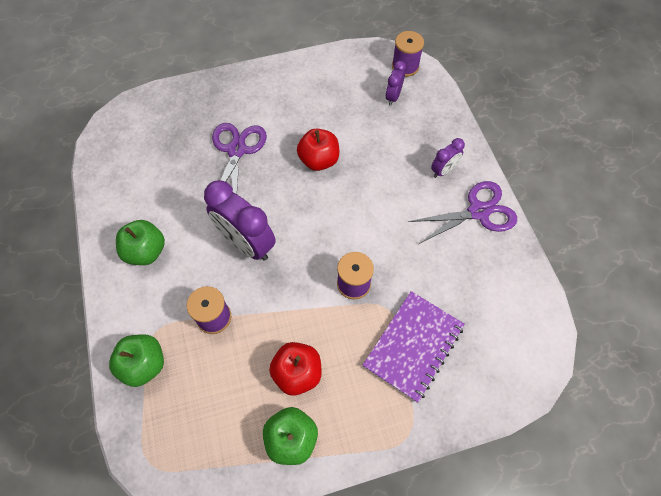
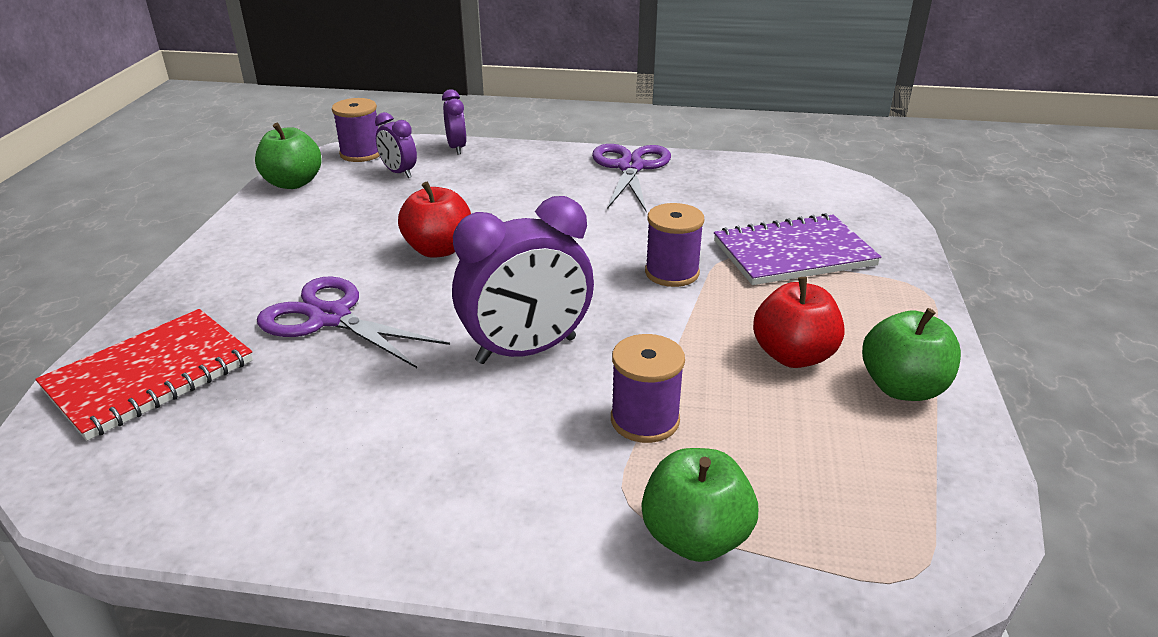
camera: 65 degrees left, 30 degrees down
green apple [116,220,165,265] -> green apple moved to [255,123,322,189]
purple notebook [363,291,465,402] -> purple notebook turned 75 degrees counterclockwise [714,213,881,285]
purple clock [431,138,465,178] -> purple clock moved to [442,89,467,154]
none -> red notebook [35,309,253,441]

